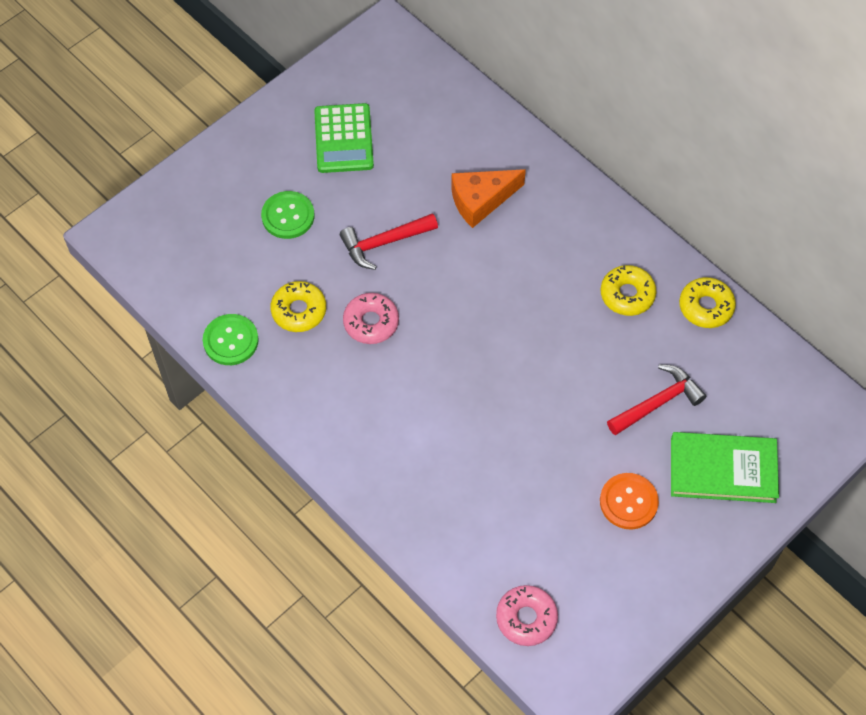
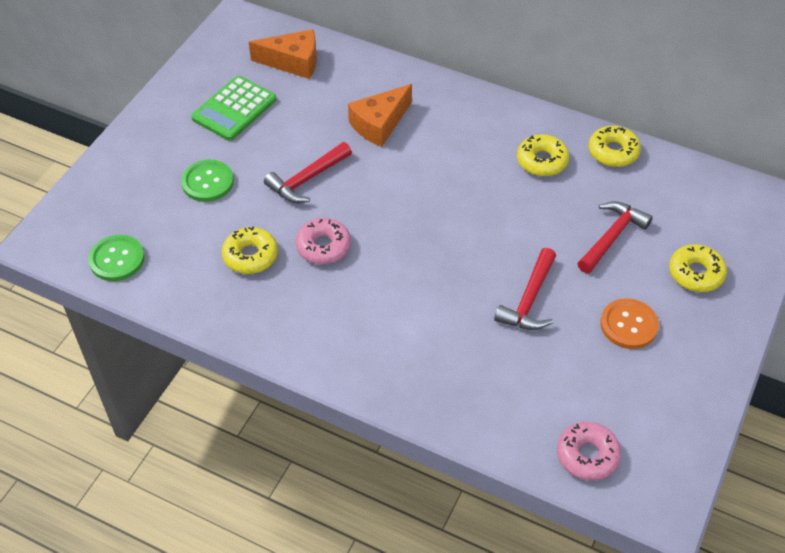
camera: 20 degrees left, 10 degrees down
green button [203,314,259,365] -> green button moved to [88,235,145,281]
green calculator [314,103,374,173] -> green calculator turned 60 degrees clockwise [191,76,276,141]
green book [671,432,779,503] -> yellow donut [669,244,727,292]
none -> orange cheese [249,29,317,79]
none -> red hammer [494,248,556,330]

